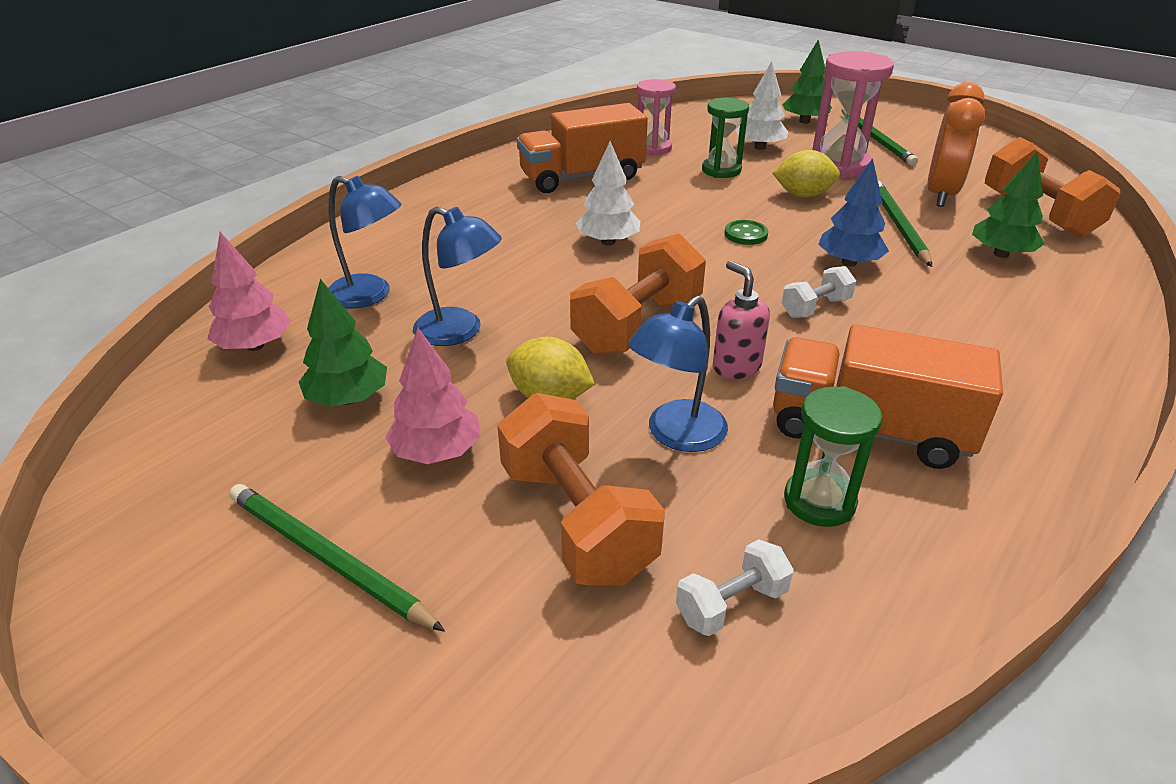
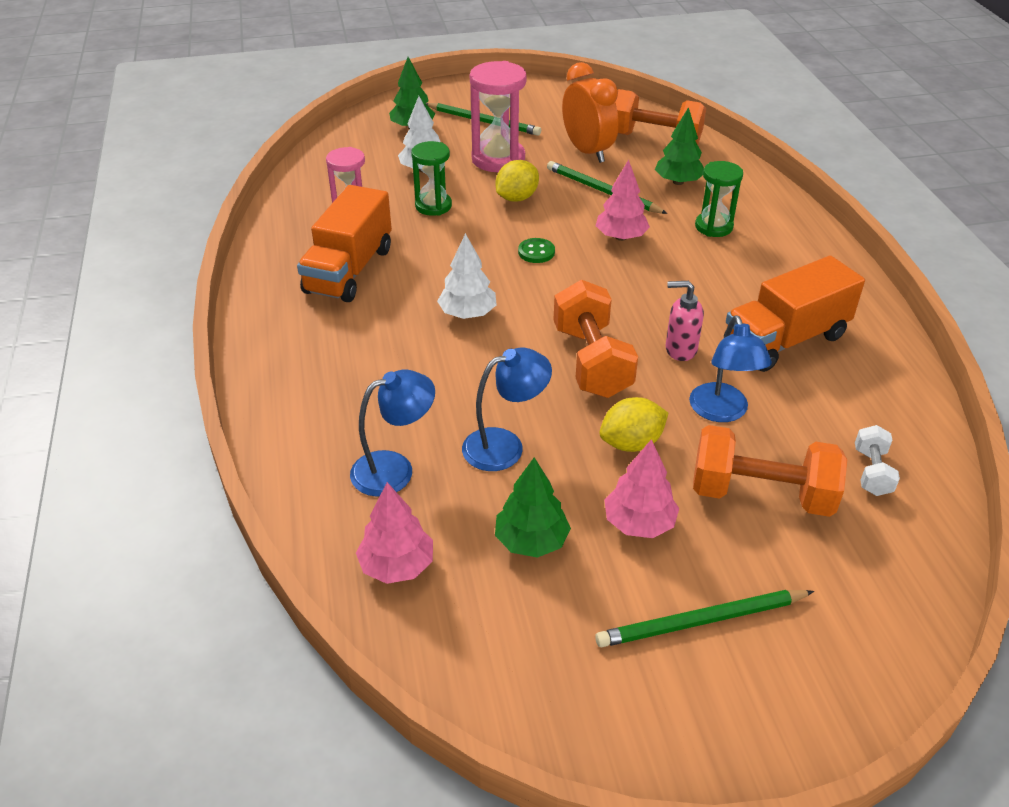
camera: 50 degrees left, 5 degrees up
white dumbbell [782,266,856,318] -> none
green hourglass [784,386,882,527] -> green hourglass moved to [695,161,743,237]
blue tree [818,158,889,266] -> pink tree [596,160,650,241]

